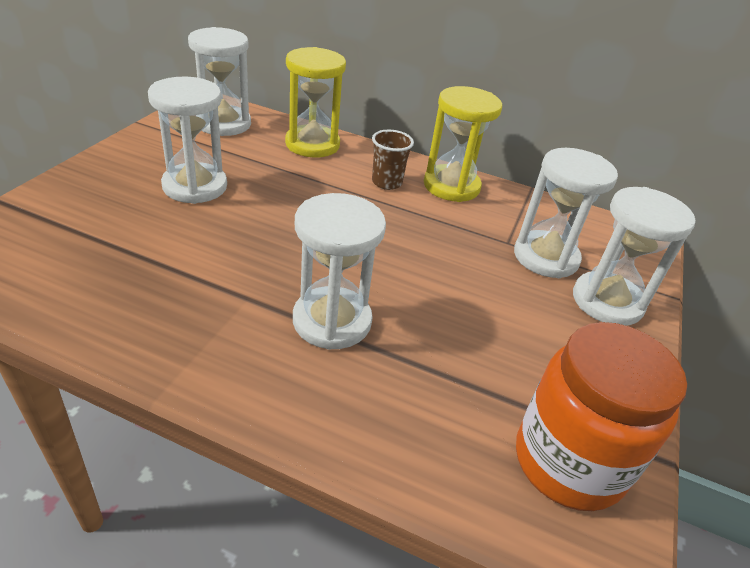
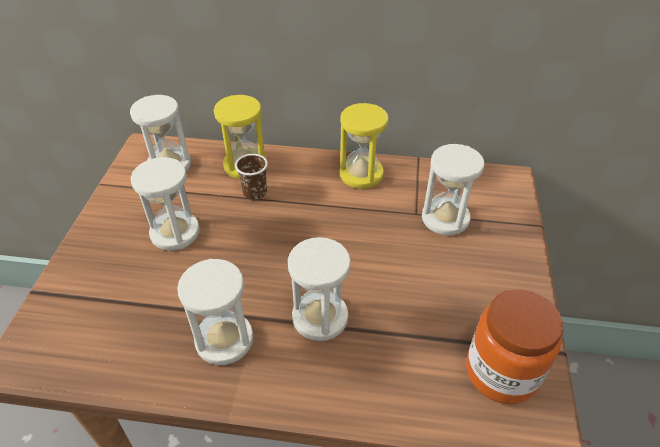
camera: 10 degrees left, 5 degrees up
brown cup [372,130,414,190] -> brown cup moved to [235,154,268,200]
white hourglass [573,187,696,326] -> white hourglass moved to [177,259,253,365]

